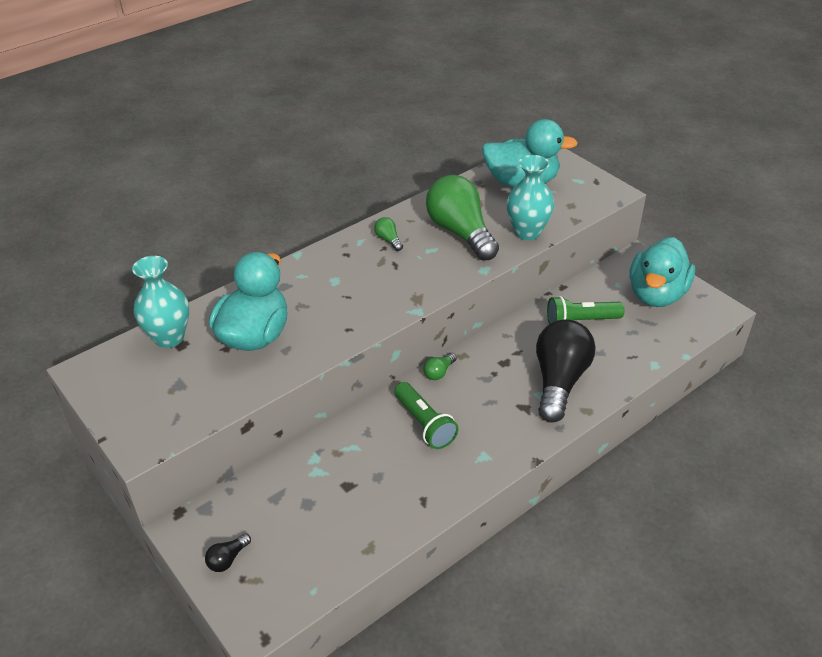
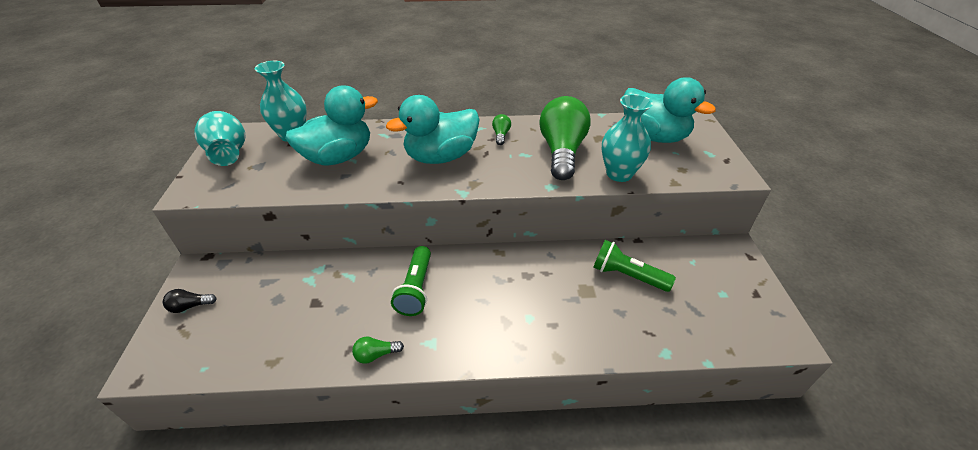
camera: 35 degrees right, 0 degrees up
green light bulb [423,353,457,380] -> green light bulb moved to [352,336,404,364]
black light bulb [536,319,596,423] -> none
turquoise duck [630,237,695,307] -> turquoise duck moved to [386,95,480,164]
none -> turquoise vase [194,111,246,166]

